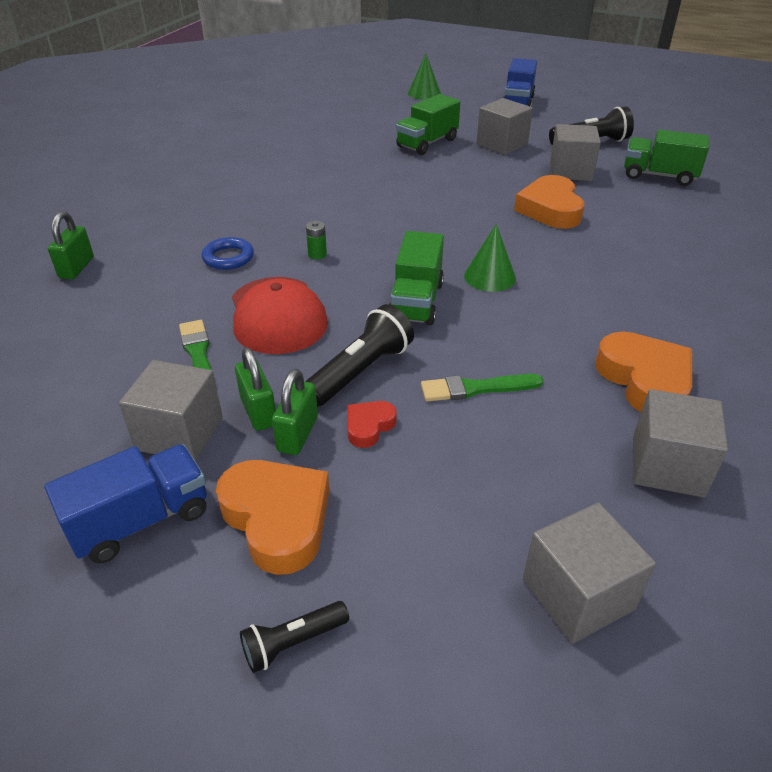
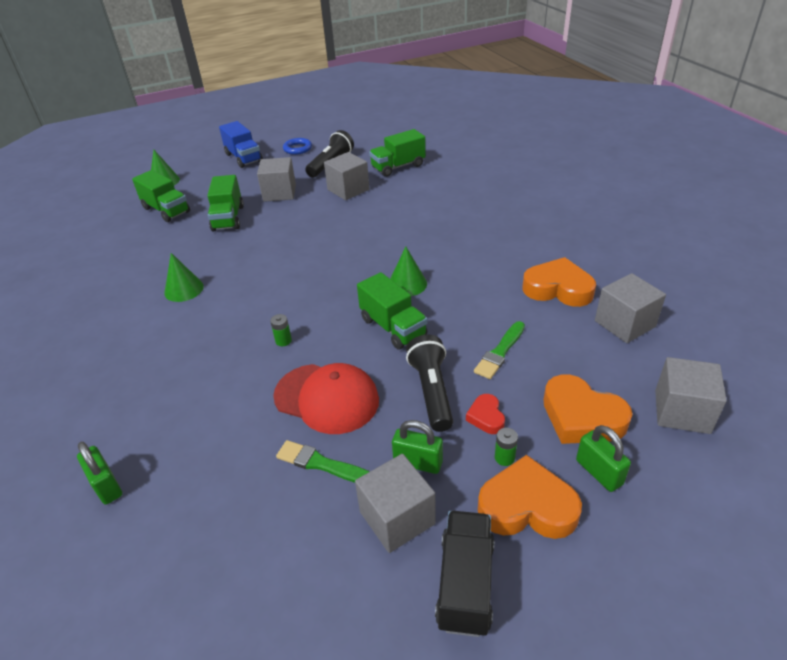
camera: 45 degrees left, 0 degrees up
blue truck [45,444,207,564] -> black truck [435,511,494,637]
blue ring [202,237,254,270] -> blue ring moved to [283,138,312,155]
black flashlight [240,601,349,673] -> none
green padlock [272,369,318,455] -> green padlock moved to [576,425,631,492]
orange heart [514,175,584,229] -> orange heart moved to [543,374,633,444]
none -> green truck [132,170,190,222]
none -> green cone [164,253,204,302]
none -> green battery [495,428,518,466]

